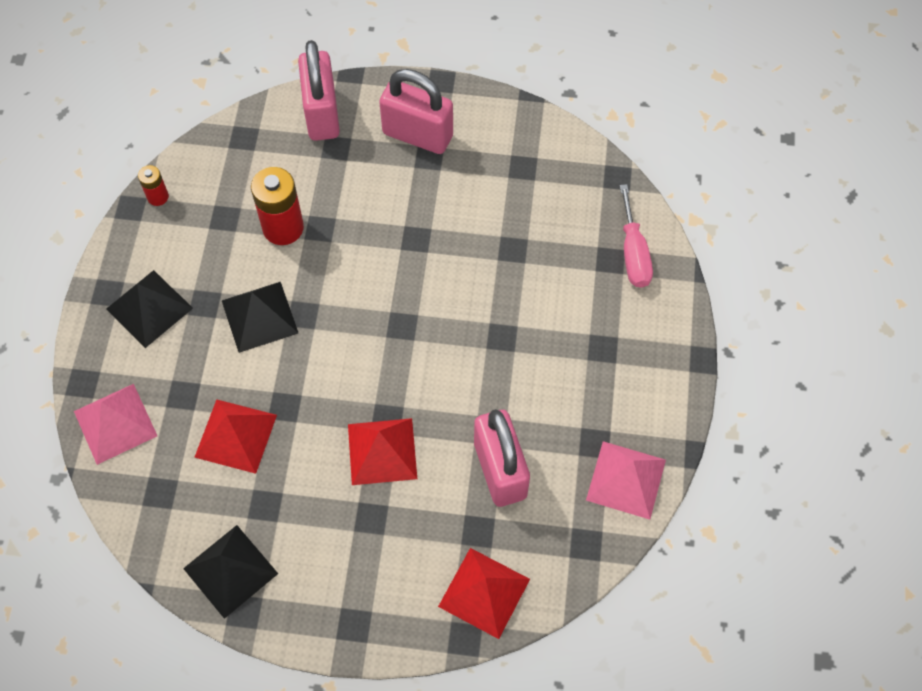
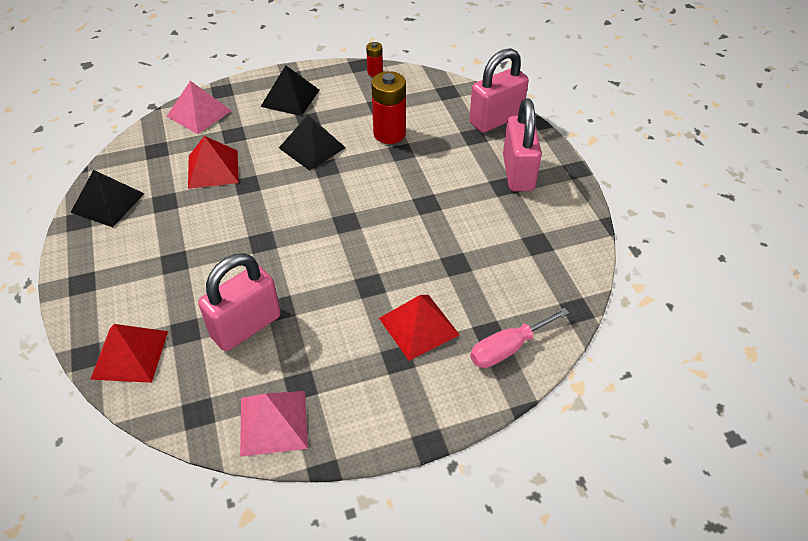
camera: 65 degrees right, 15 degrees down
red pyramid [348,418,417,485] -> red pyramid moved to [379,295,460,361]

